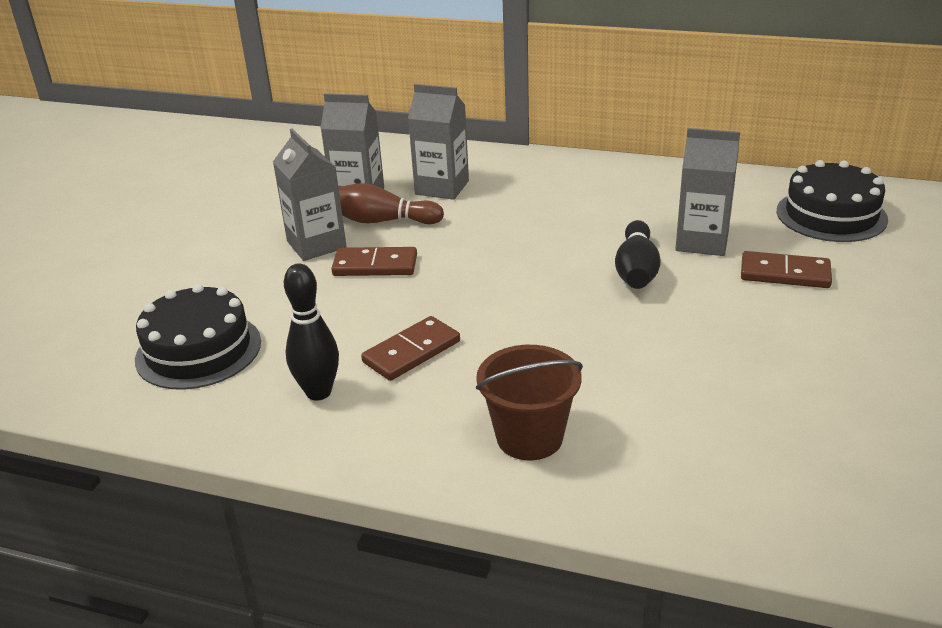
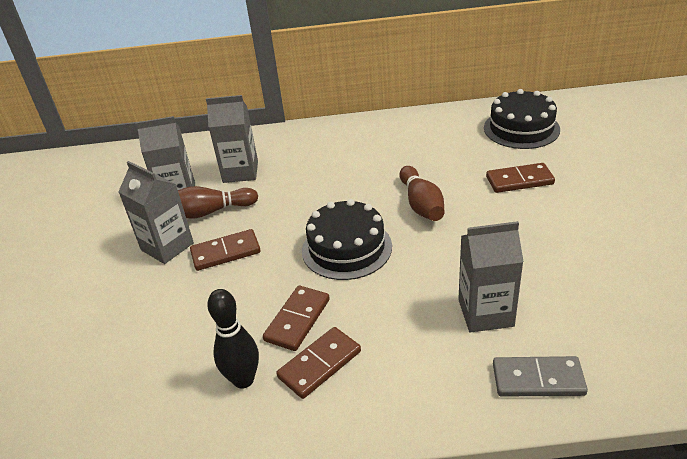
camera: 20 degrees left, 5 degrees up
black cake [135,284,261,390] -> black cake moved to [302,199,392,280]
brown bucket [476,345,583,460] -> none
black bowling pin [615,220,661,289] -> brown bowling pin [399,166,445,221]
grey carton [675,128,740,256] -> grey carton moved to [458,221,524,333]
none -> brown domino [276,327,361,399]
none -> grey domino [493,356,588,397]

